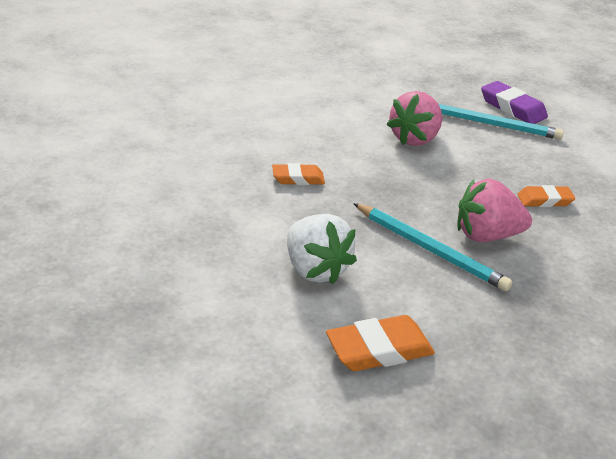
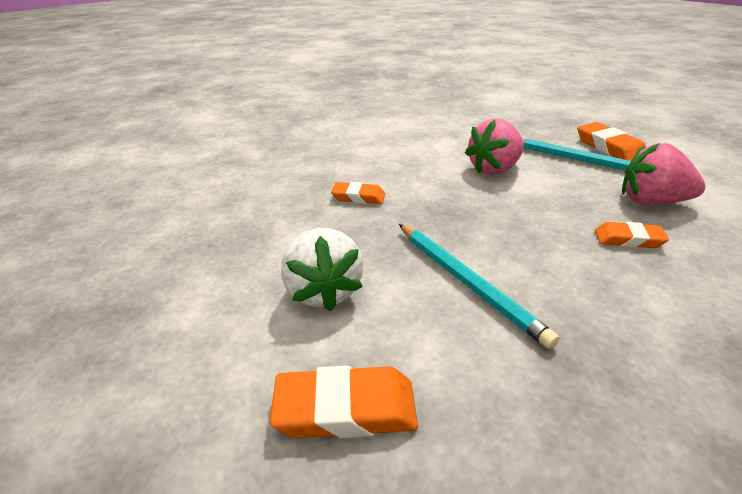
camera: 20 degrees right, 0 degrees up
pink strawberry [457,179,532,242] -> pink strawberry moved to [622,143,705,205]
purple eraser [481,81,548,124] -> orange eraser [577,122,646,161]

